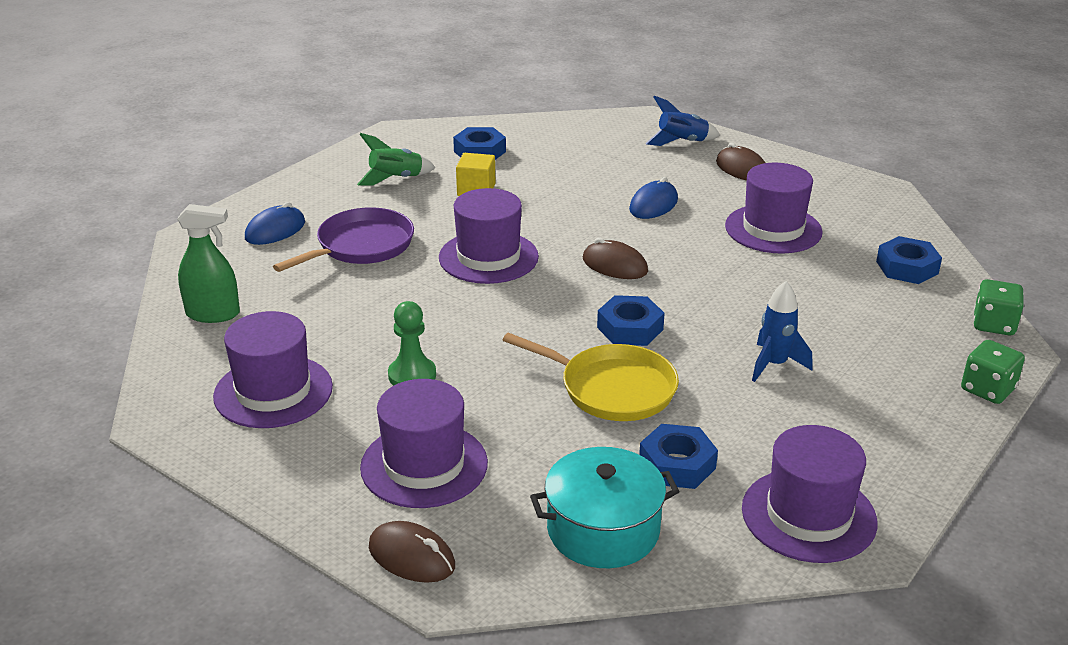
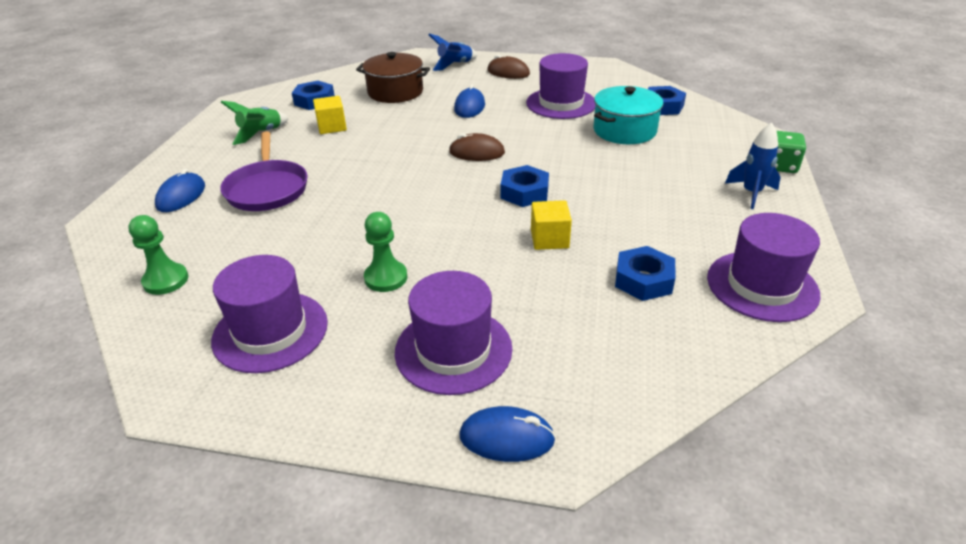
camera: 25 degrees left, 5 degrees up
green spray bottle [177,204,240,323] -> green pawn [128,215,188,295]
purple pan [273,207,414,272] -> purple pan turned 150 degrees clockwise [220,131,308,211]
brown mouse [369,521,455,583] -> blue mouse [459,406,556,462]
purple hat [439,188,539,284] -> none
yellow pan [503,333,679,421] -> yellow cube [531,200,572,250]
turquoise pot [530,447,680,568] -> turquoise pot moved to [593,86,664,144]
blue rocket [752,281,812,382] -> blue rocket moved to [725,123,781,209]
green dice [973,279,1024,336] -> none
none -> brown pot [356,52,430,103]

